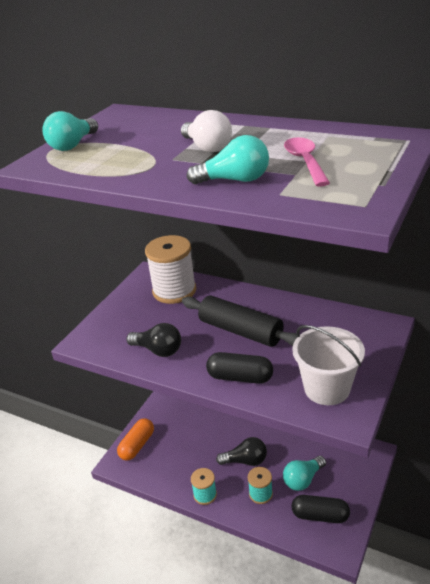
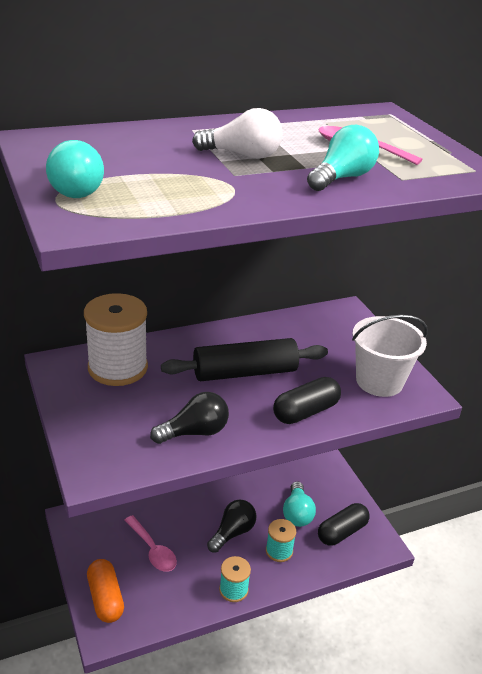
camera: 55 degrees left, 0 degrees up
none -> pink spoon [124,515,177,572]

